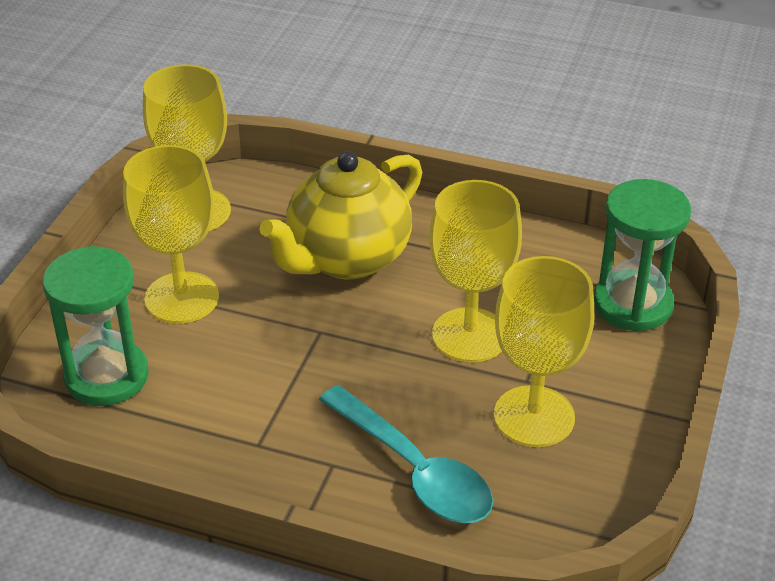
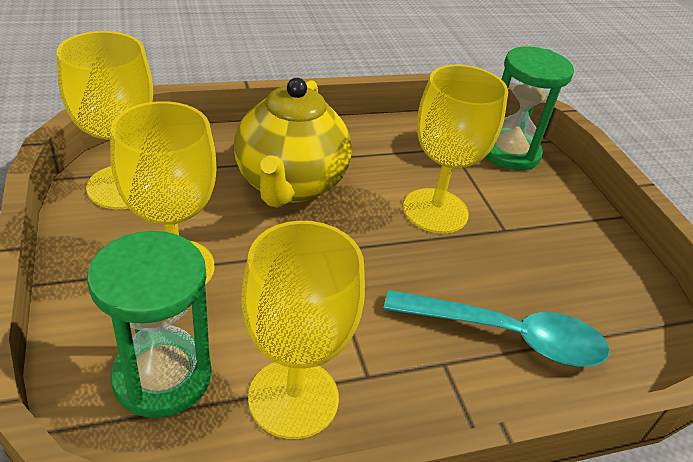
camera: 40 degrees left, 0 degrees up
yellow goblet [494,256,594,447] -> yellow goblet moved to [241,221,365,439]

